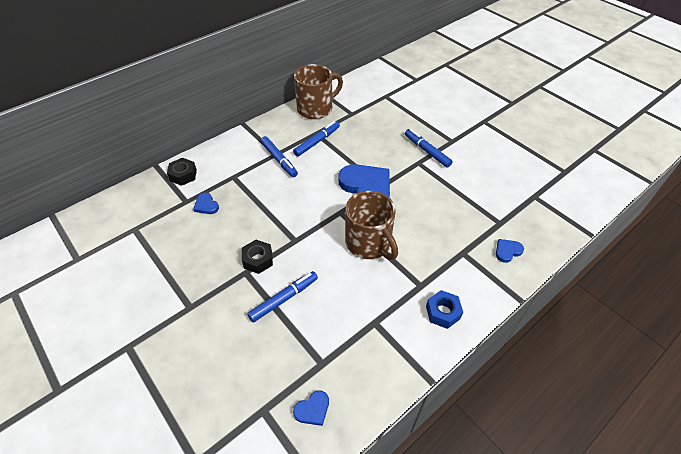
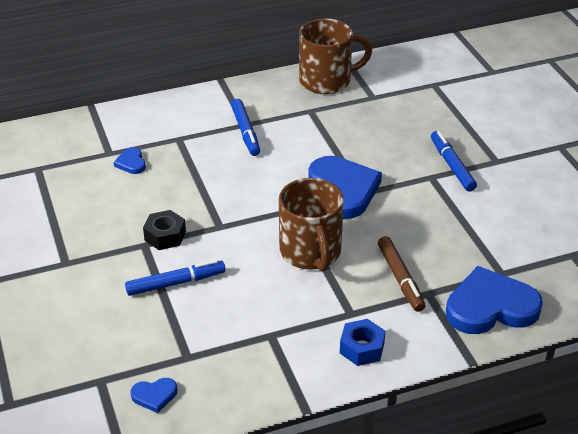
camera: 20 degrees right, 10 degrees down
black nut [167,158,197,186] -> none
blue marker [293,121,340,157] -> none
blue heart [496,239,524,263] -> blue heart [446,266,543,334], size x2.24
none -> brown marker [378,236,425,312]

